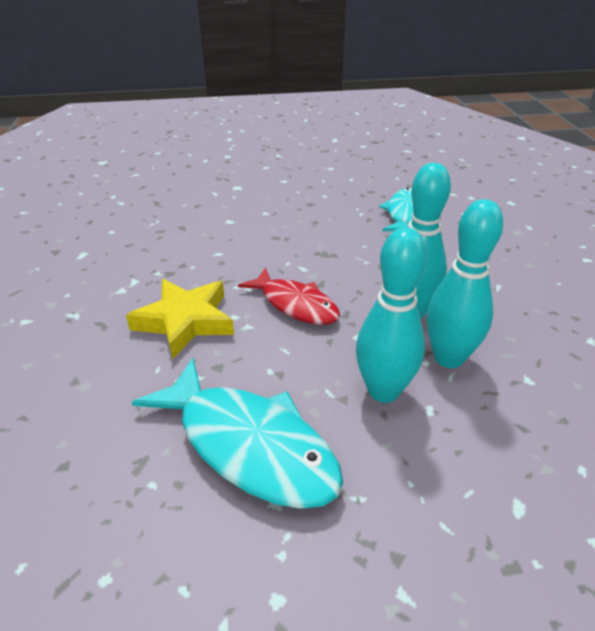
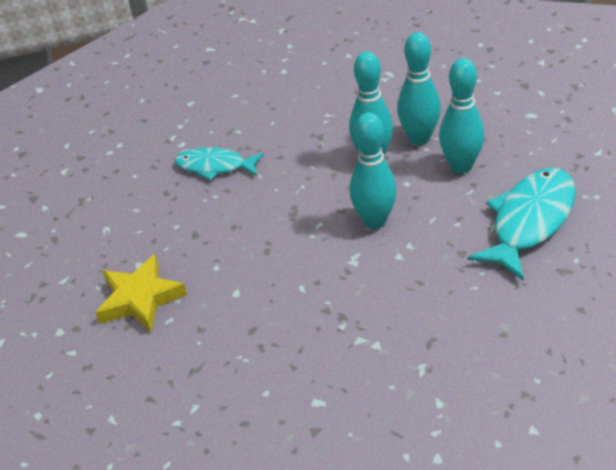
camera: 90 degrees left, 5 degrees up
yellow star [126,279,234,359] -> yellow star moved to [95,254,187,332]
red fish [238,267,340,325] -> turquoise bowling pin [350,112,397,229]

